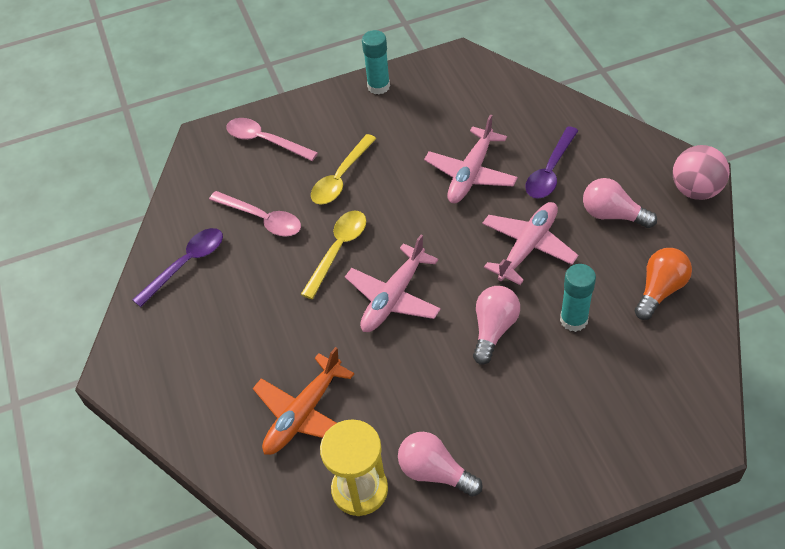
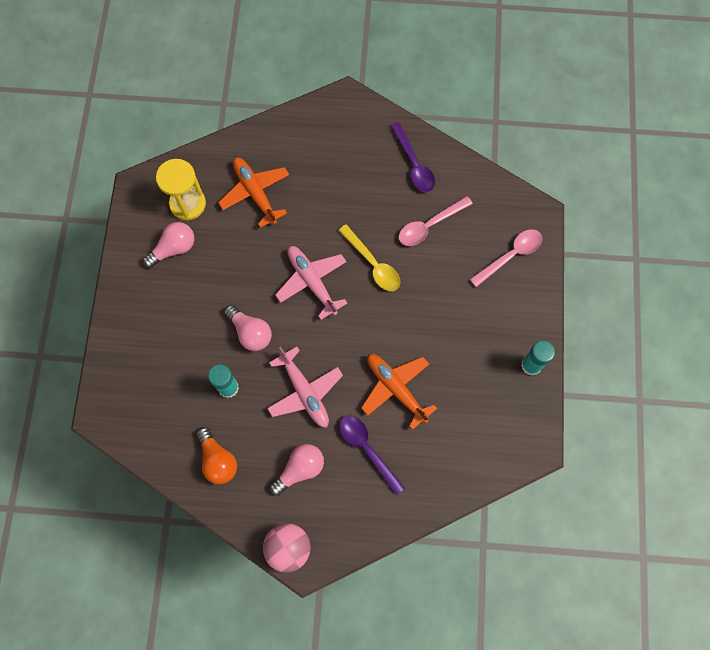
camera: 110 degrees right, 20 degrees up
yellow spoon [311,134,376,205] -> none
pink plane [424,115,518,203] -> orange plane [361,354,437,430]

